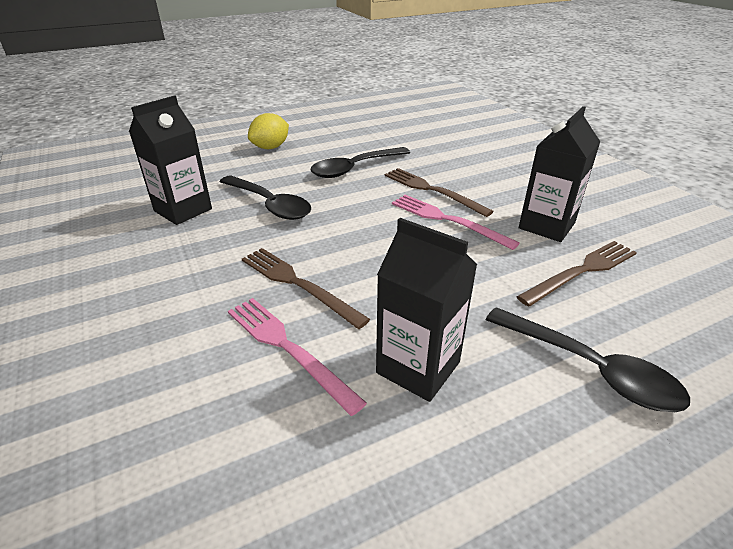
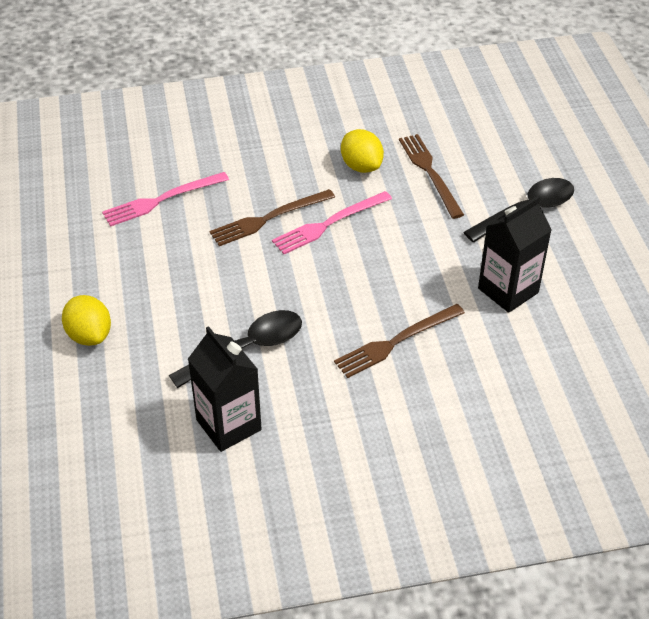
camera: 75 degrees left, 10 degrees up
pink fork [228,298,367,416] -> pink fork moved to [102,172,229,227]
black spoon [311,147,410,178] -> none
black carton [519,106,600,242] -> yellow lemon [341,129,384,173]

